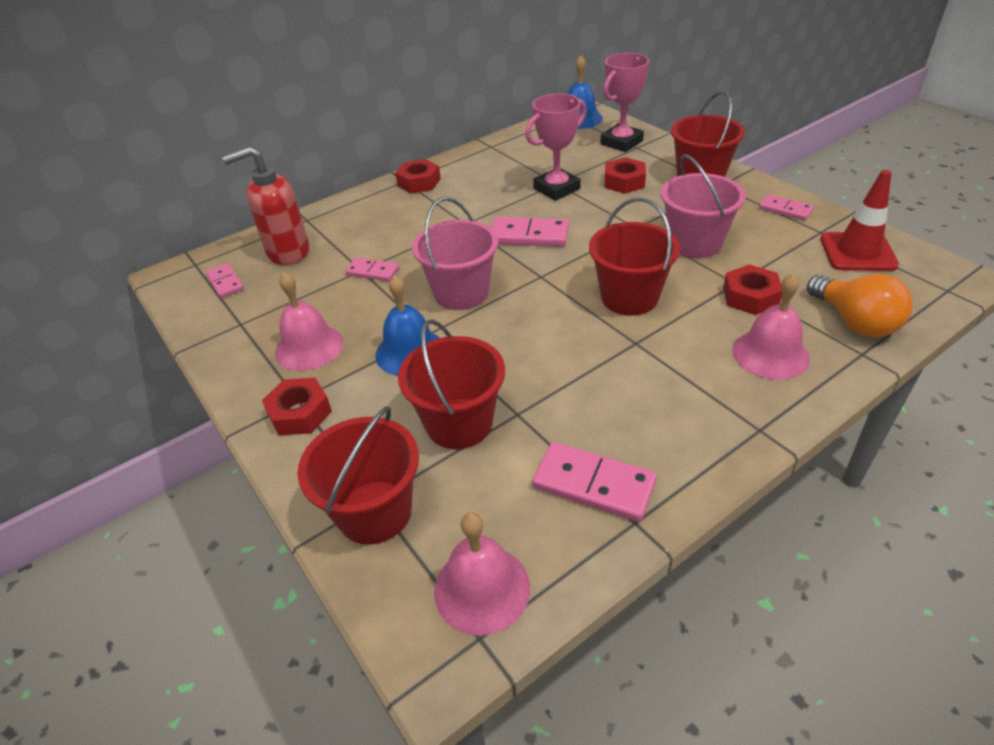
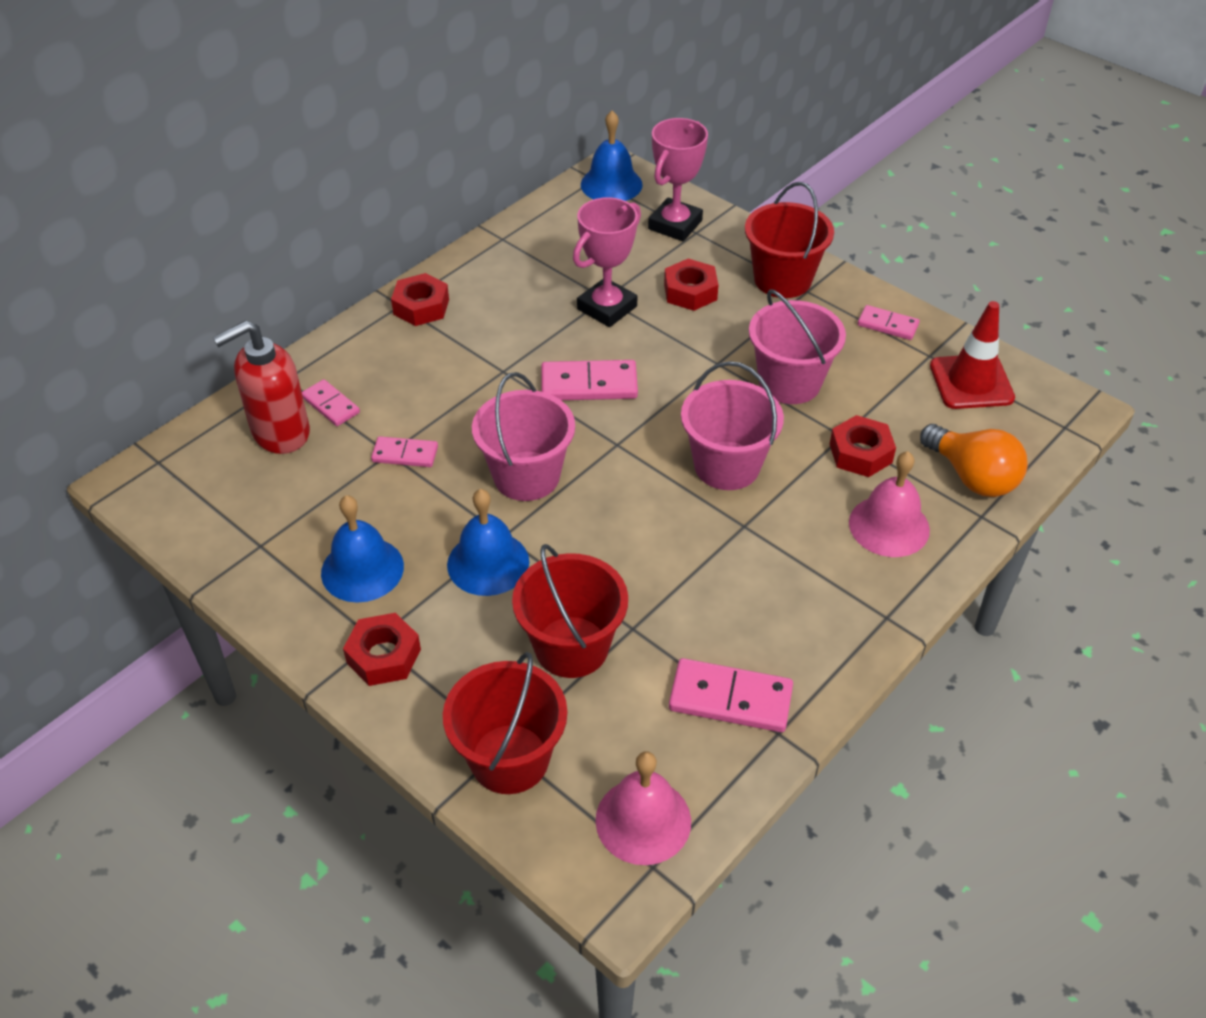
camera: 15 degrees left, 5 degrees up
pink domino [206,263,244,298] -> pink domino moved to [302,379,360,426]
pink bell [275,272,343,371] -> blue bell [321,495,404,603]
red bucket [589,198,680,316] -> pink bucket [681,361,784,490]

